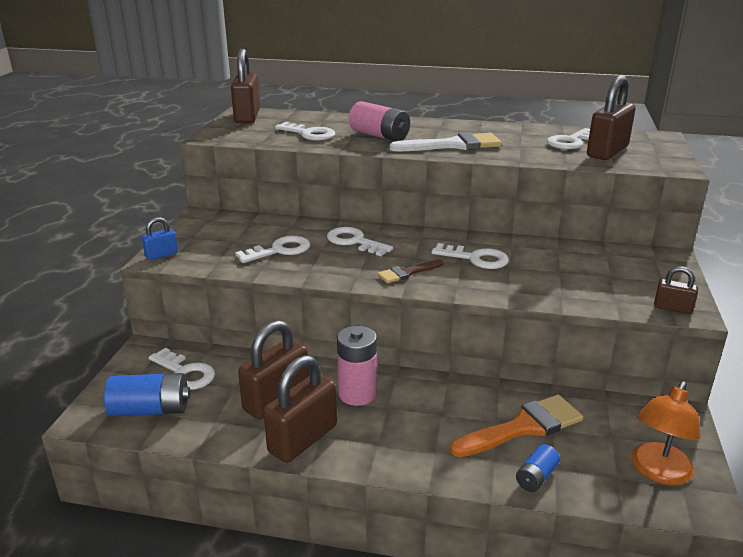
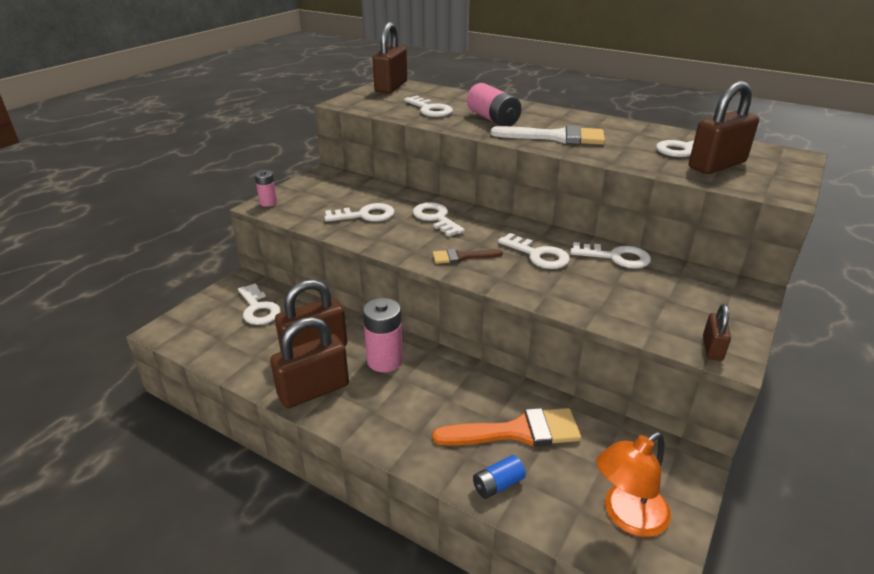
camera: 20 degrees right, 5 degrees up
blue battery [104,373,190,417] -> none
blue padlock [142,217,178,260] -> pink battery [255,171,277,207]
brown padlock [654,267,698,314] -> brown padlock turned 60 degrees clockwise [703,304,731,361]
none -> white key [571,242,651,269]

